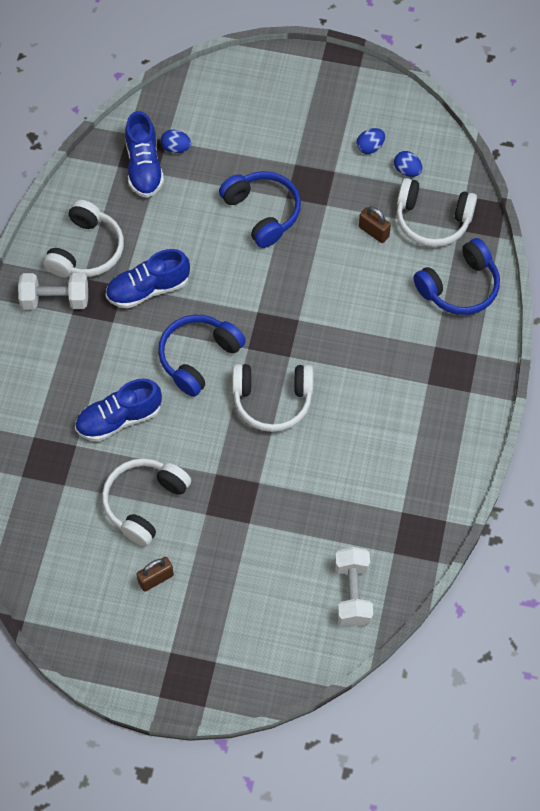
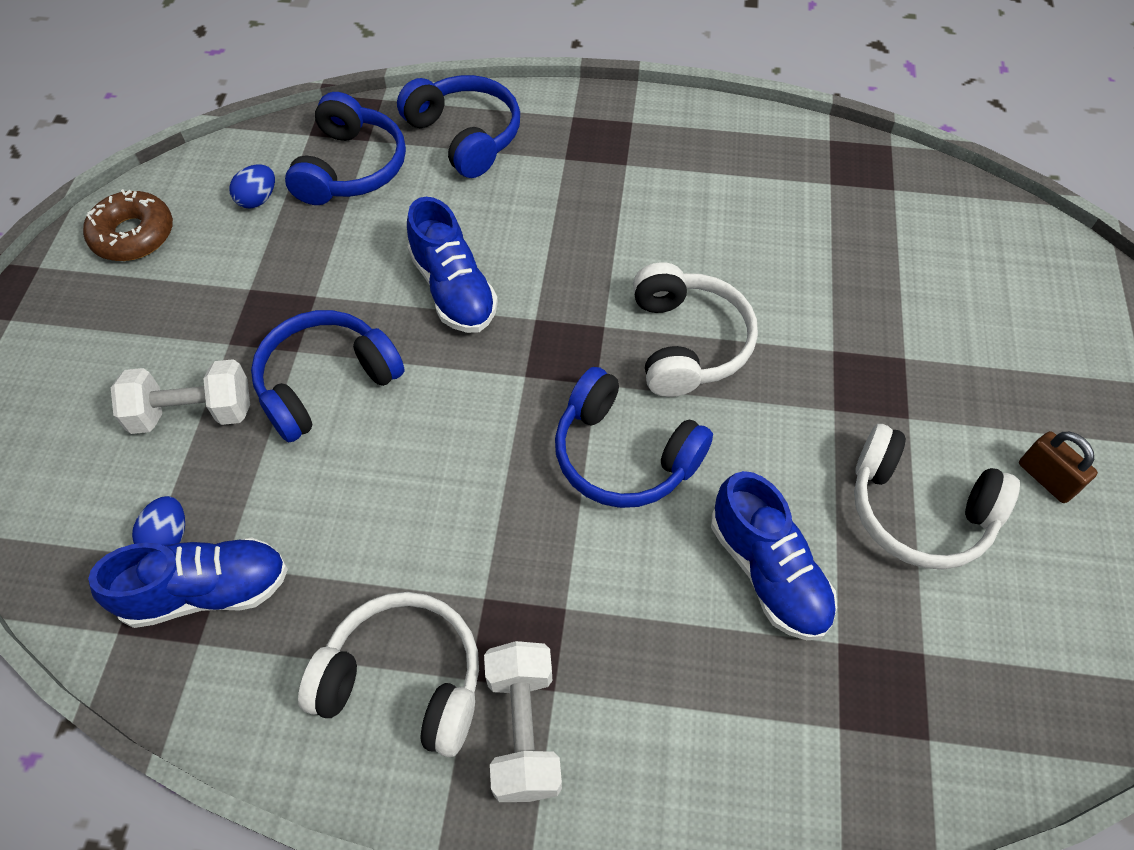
camera: 95 degrees left, 5 degrees down
blue shoe [106,249,190,309] -> blue shoe moved to [407,197,498,333]
white dumbbell [335,547,373,627] -> white dumbbell moved to [111,359,250,434]
blue egg [356,128,385,154] -> none
brown padlock [359,206,391,243] -> none
white headphones [397,178,477,247] -> blue headphones [285,92,406,205]
none -> brown donut [83,189,173,261]

